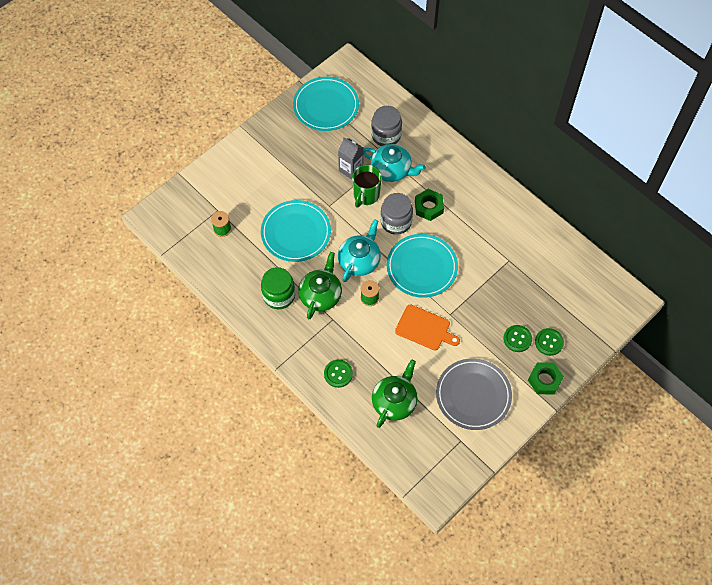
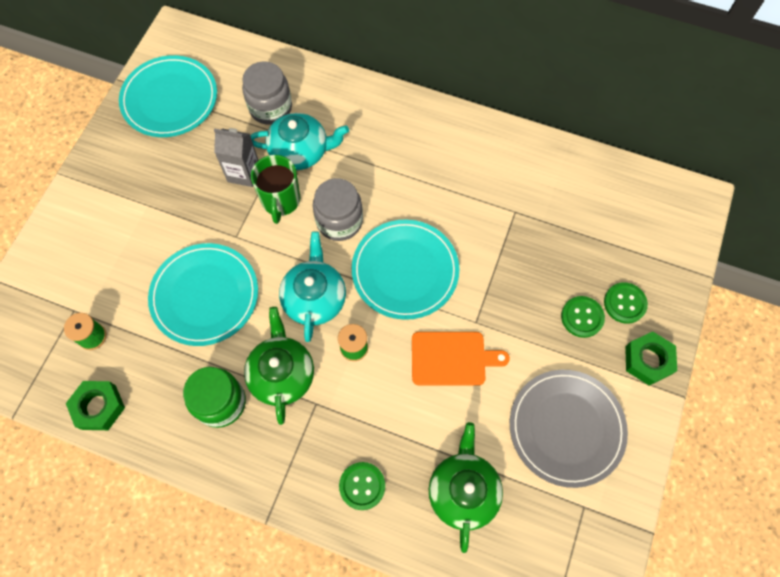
camera: 25 degrees left, 5 degrees up
green nut [415,189,444,221] -> green nut moved to [66,381,125,430]

